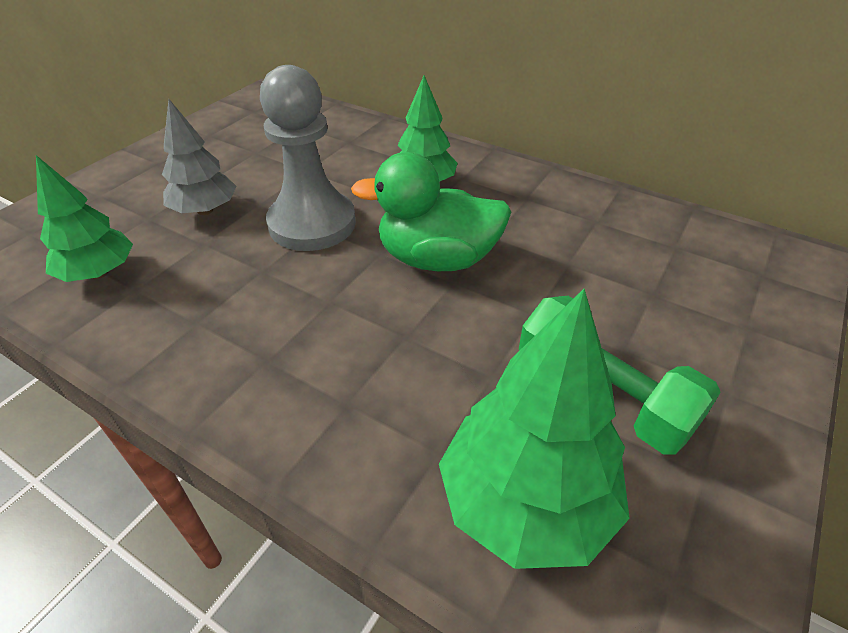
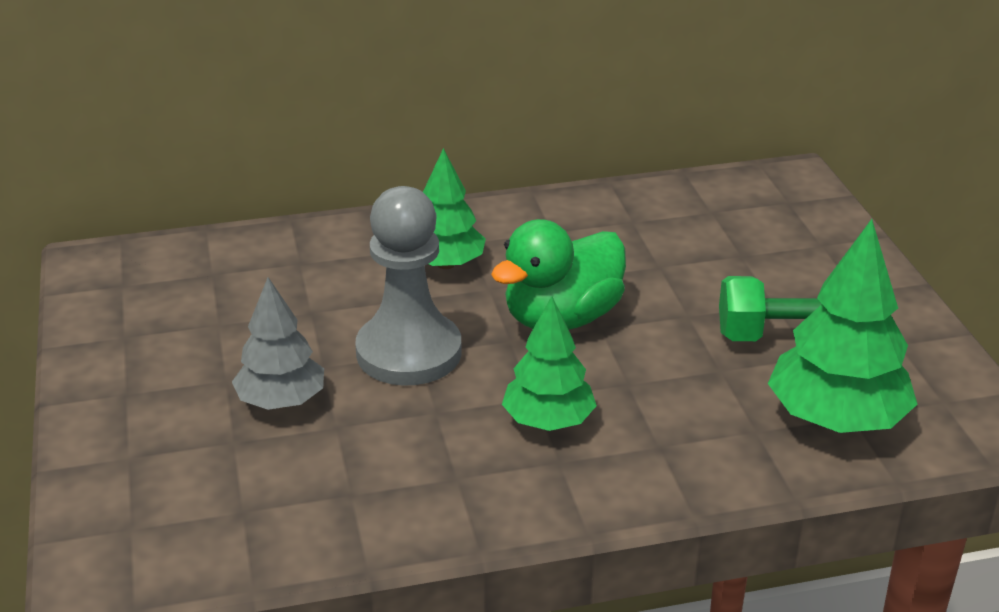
camera: 45 degrees left, 10 degrees down
green tree [36,155,133,282] -> green tree moved to [502,296,597,431]

